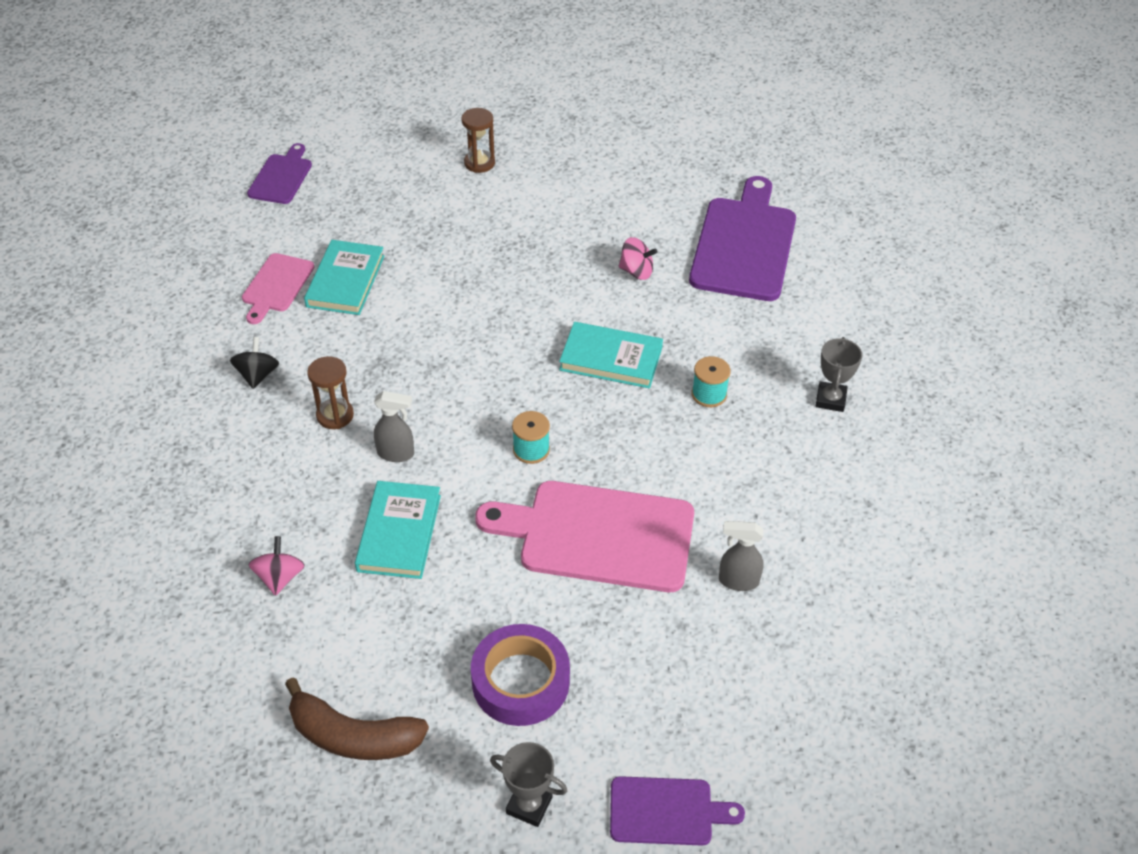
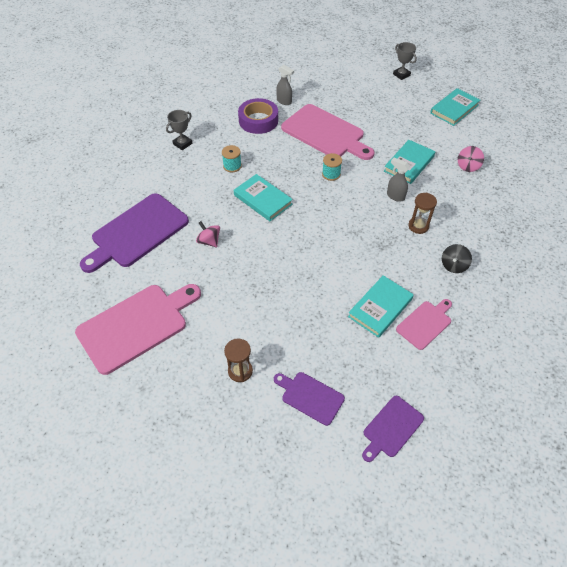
camera: 150 degrees left, 5 degrees up
brown banana [285,677,429,760] -> turquoise book [430,88,480,126]
purple tape [471,624,570,726] -> purple tape moved to [238,98,278,134]
purple cutting board [610,776,745,846] -> purple cutting board moved to [274,372,345,426]
none -> pink cutting board [75,284,201,375]

